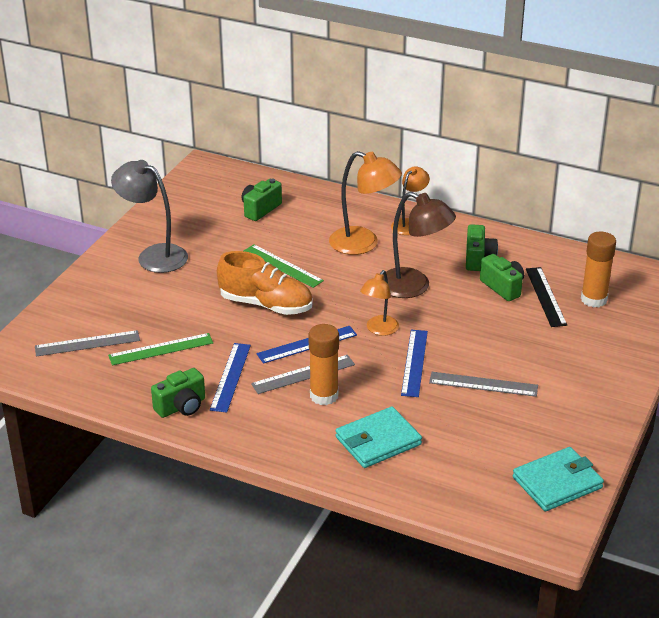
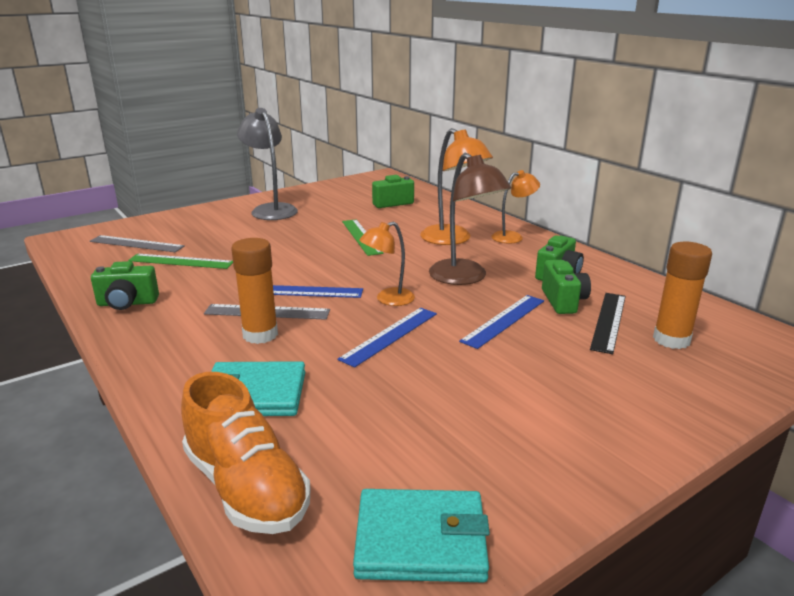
camera: 30 degrees right, 10 degrees down
blue ruler [210,343,251,413] -> blue ruler moved to [459,295,544,349]
orange shoe [217,251,313,315] -> orange shoe moved to [181,372,311,534]
grey ruler [429,372,538,397] -> none

